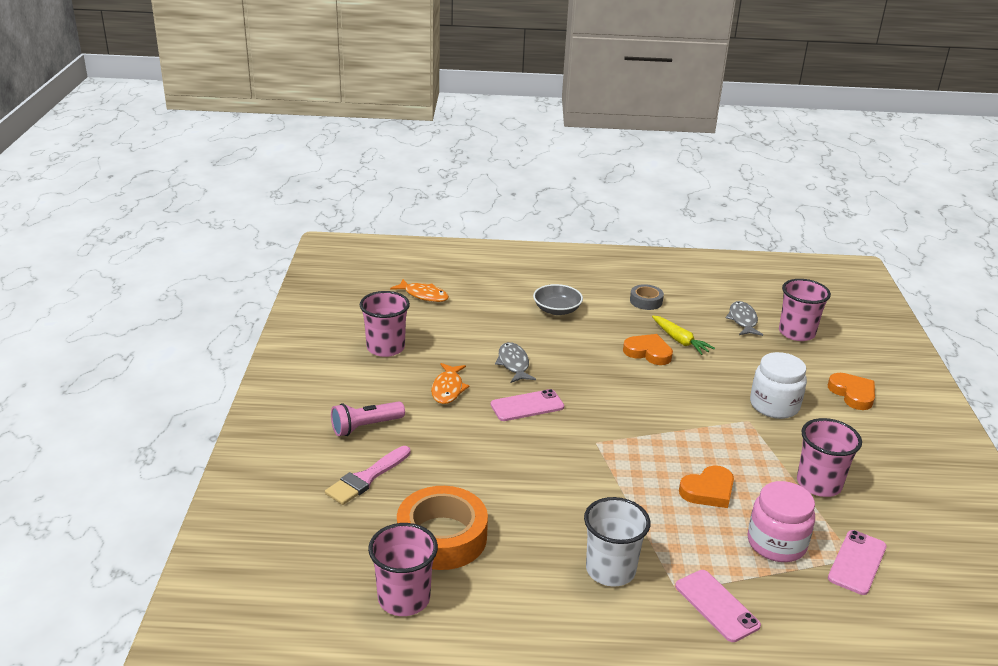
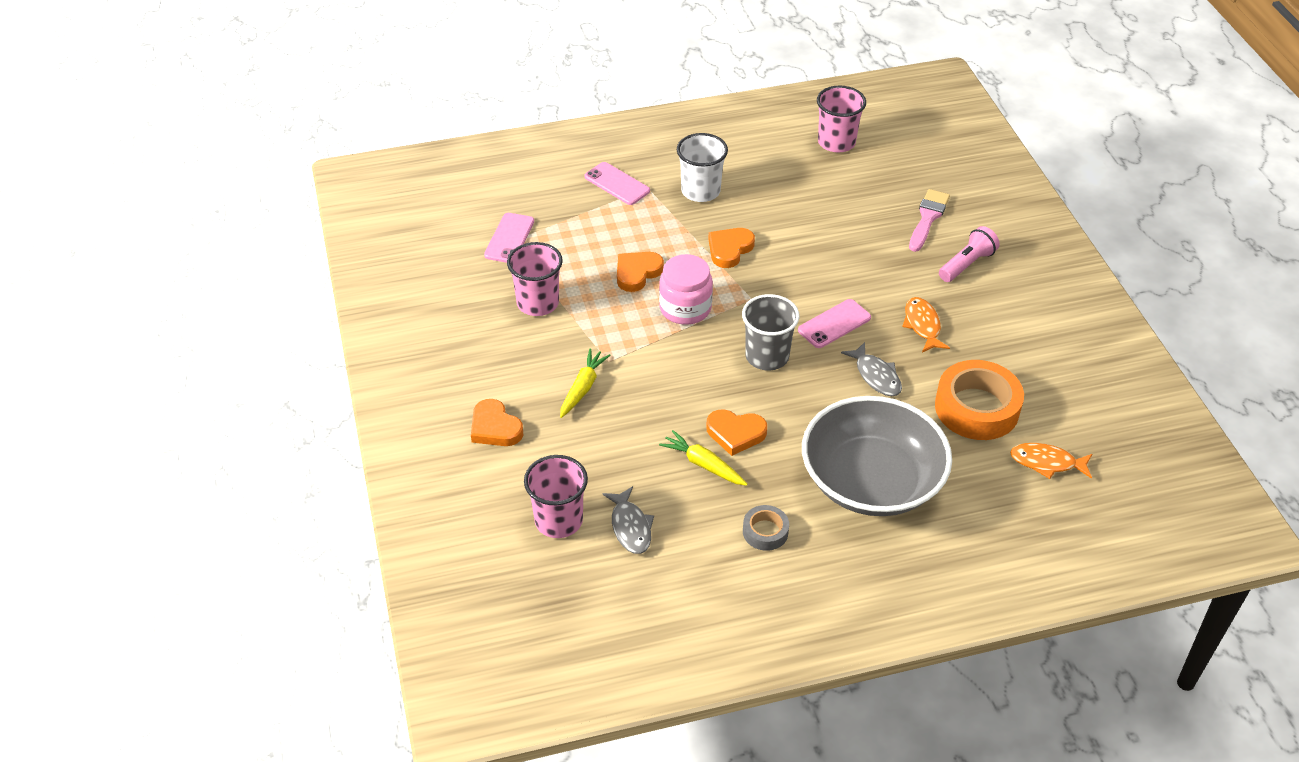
camera: 165 degrees right, 15 degrees up
pink cup [360,291,410,357] -> none
orange tape [397,486,488,570] -> orange tape moved to [935,360,1024,440]
grey bowl [533,284,583,315] -> grey bowl [802,396,952,516], size x2.22
pink jar [747,481,815,562] -> pink jar moved to [659,254,713,325]
white jar [750,352,807,419] -> yellow carrot [560,349,611,418]
none -> orange heart [708,228,755,268]
none -> grey cup [742,294,800,371]

